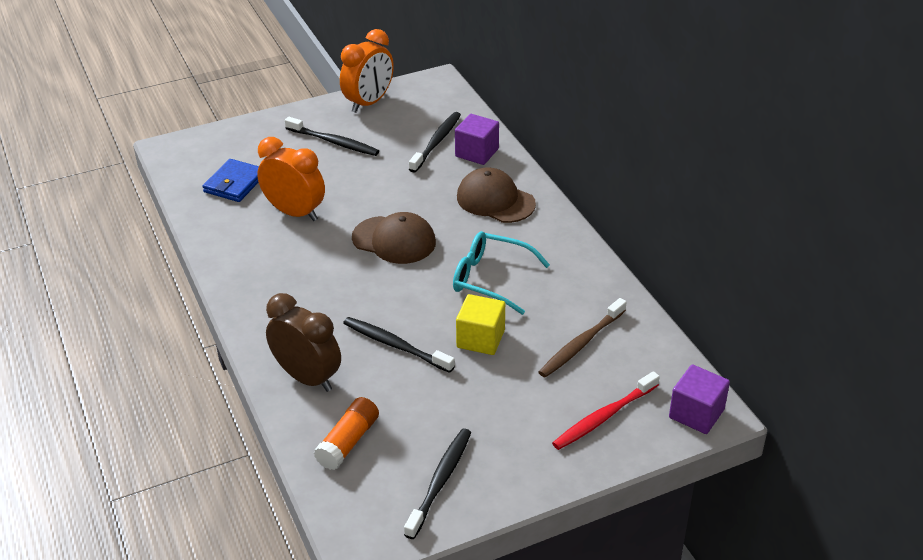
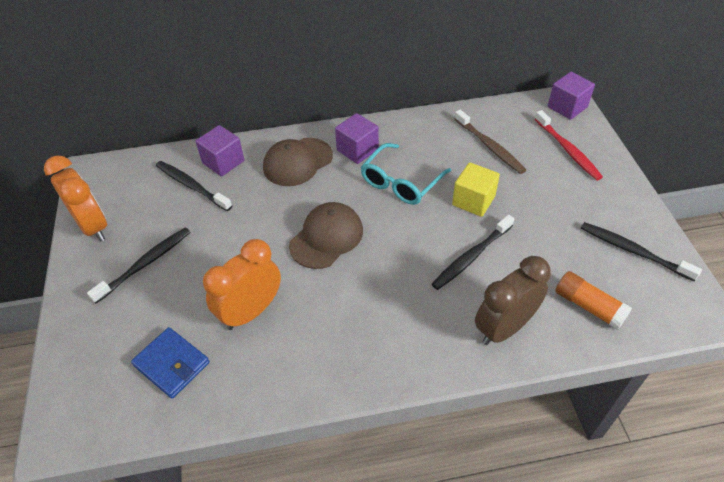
camera: 75 degrees left, 10 degrees up
none -> purple cube [335,113,379,164]

